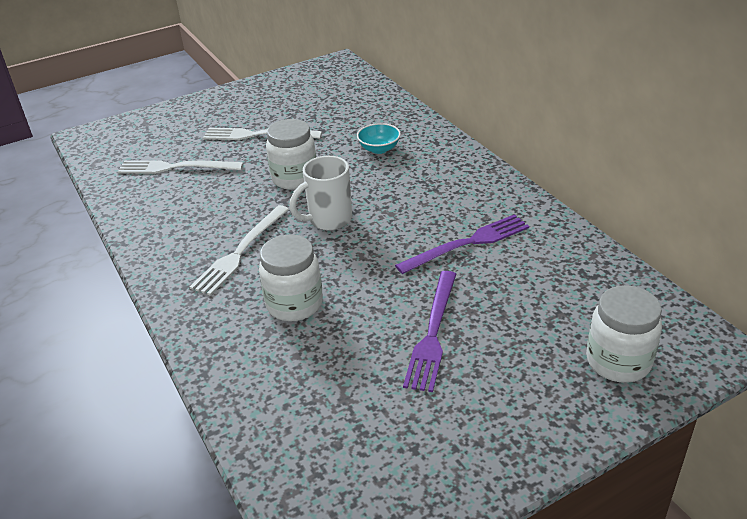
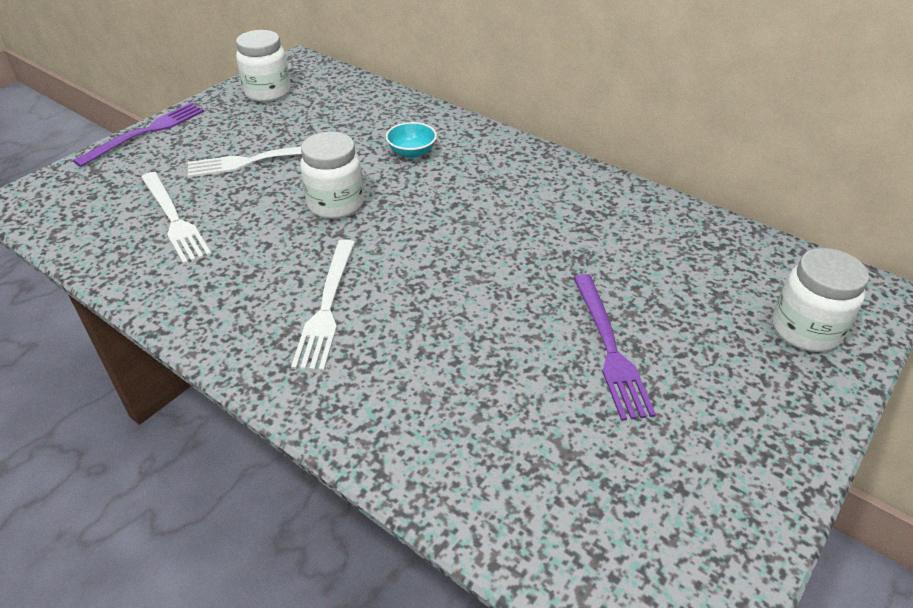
camera: 25 degrees left, 5 degrees up
white fork [118,160,243,174] -> white fork turned 105 degrees counterclockwise [141,172,212,264]
white jar [259,235,323,321] -> white jar moved to [236,30,291,102]
white mug [289,156,352,231] -> none
purple fork [395,214,529,274] -> purple fork moved to [73,103,205,167]

